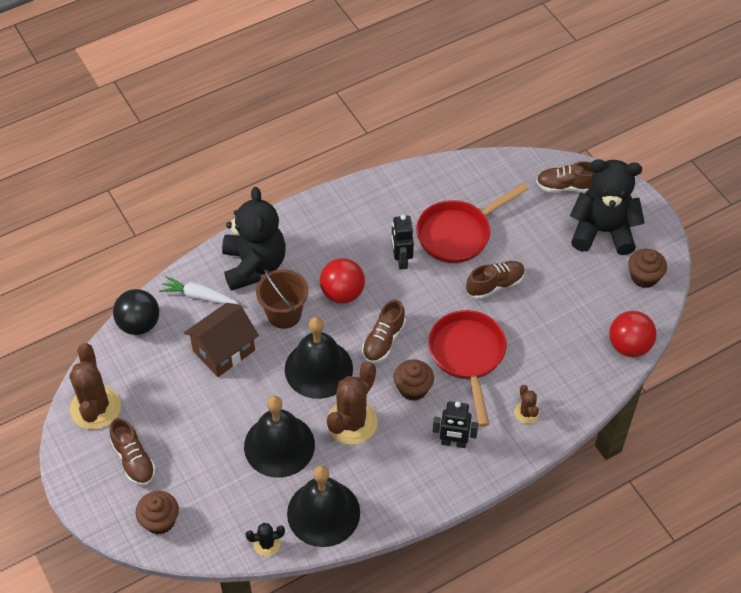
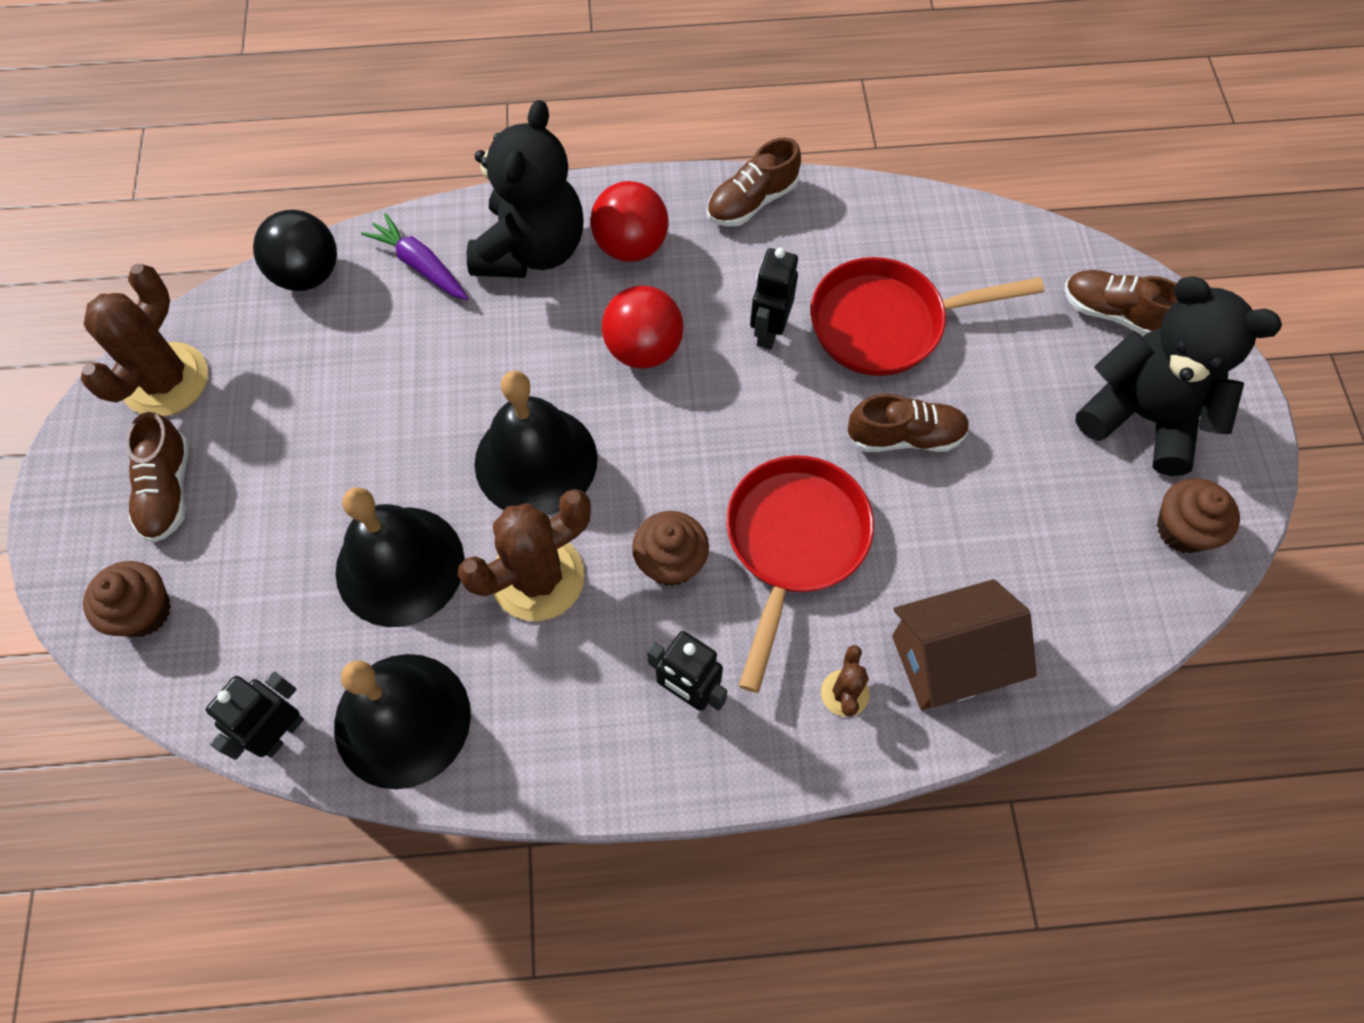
camera: 25 degrees right, 10 degrees up
white carrot [159,276,238,304] -> purple carrot [361,213,468,300]
brown house [184,303,259,377] -> brown house moved to [892,579,1037,710]
black cactus [246,523,285,556] -> black robot [206,672,304,760]
brown bucket [256,269,308,329] -> none
brown shoe [362,300,406,363] -> brown shoe moved to [707,137,801,227]
red ball [609,311,657,357] -> red ball moved to [590,181,669,262]

